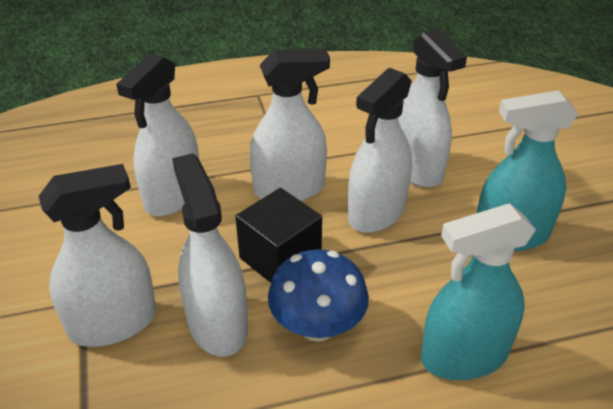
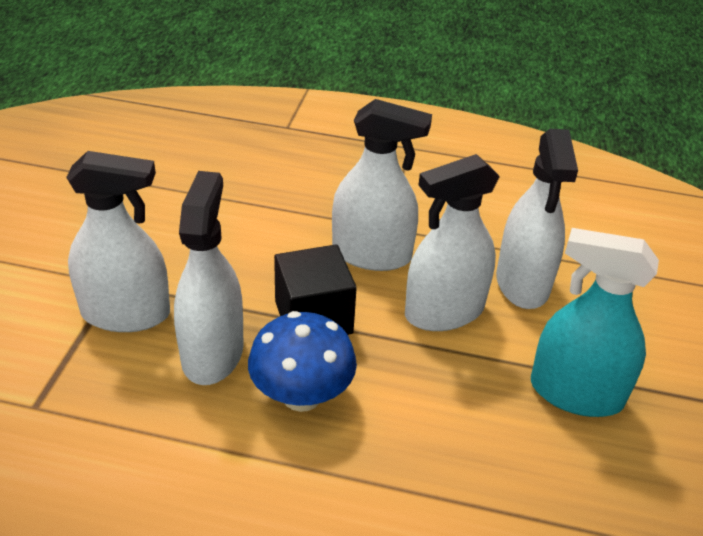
camera: 25 degrees right, 0 degrees up
white spray bottle [116,53,199,216] -> none
turquoise spray bottle [421,204,536,380] -> none

